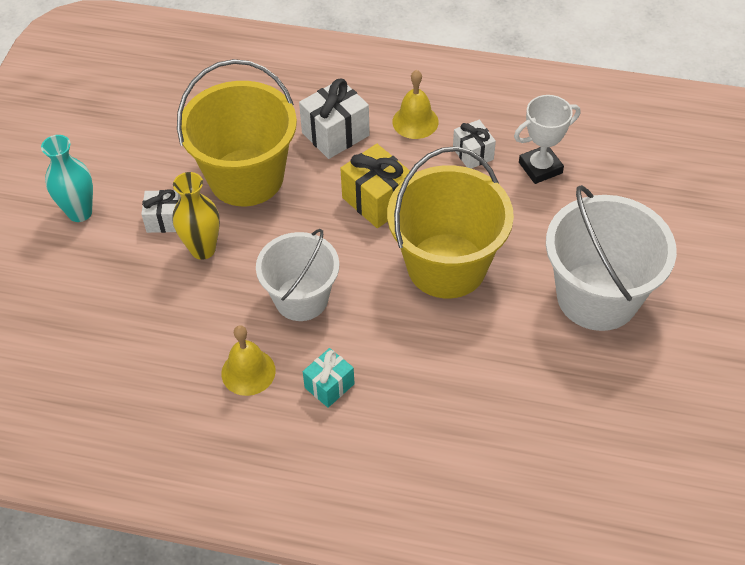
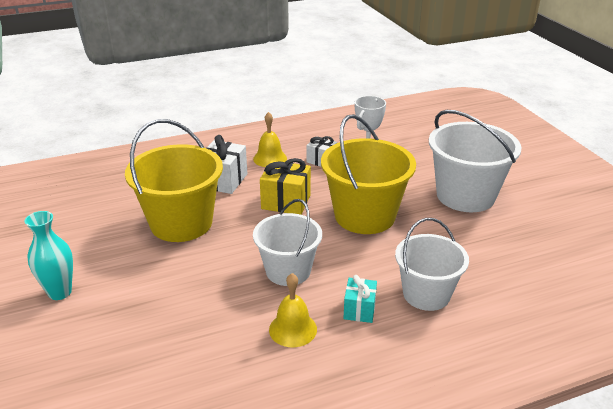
camera: 35 degrees left, 20 degrees down
white gift [141,189,181,233] -> none
yellow vase [173,172,220,260] -> none
none -> white bucket [395,218,469,311]

